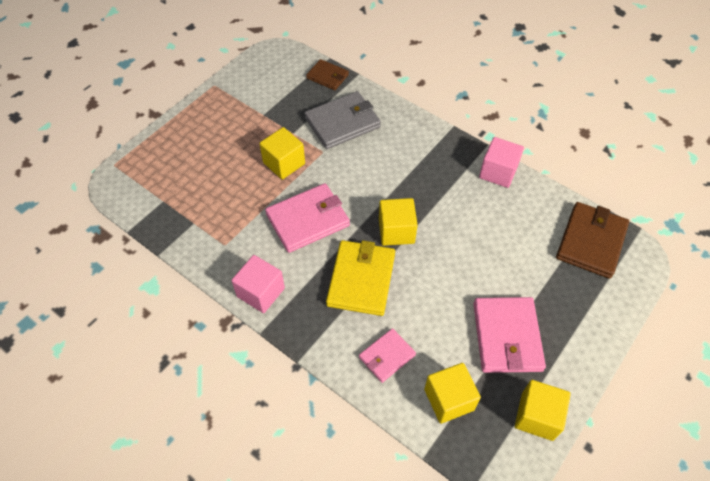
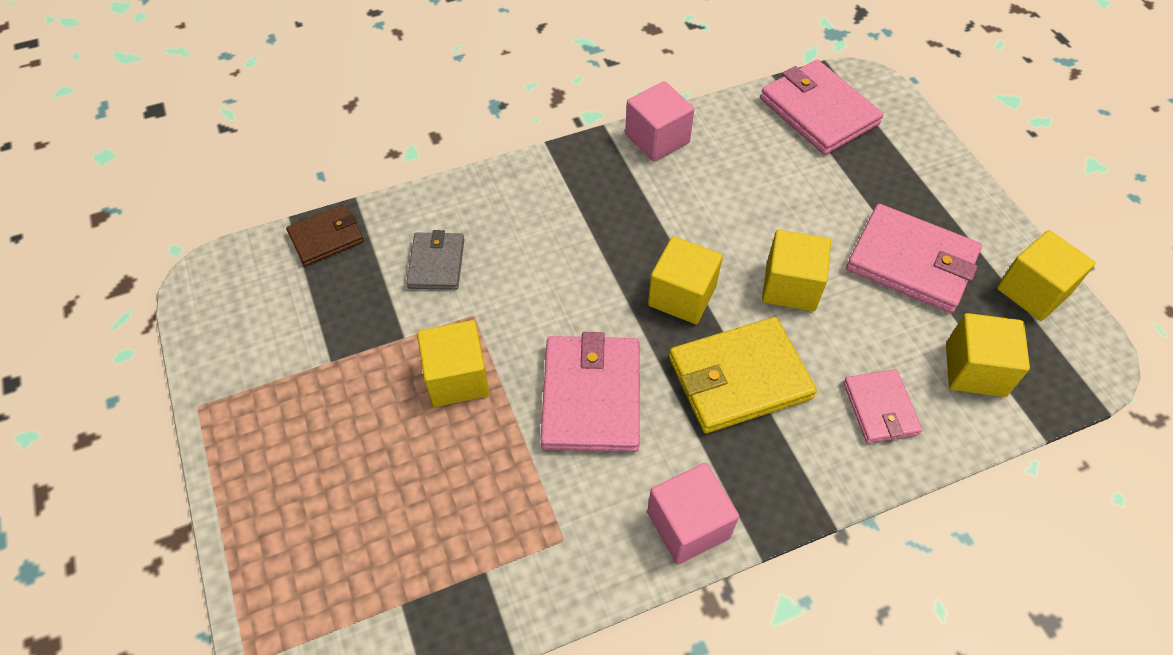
camera: 60 degrees left, 0 degrees up
grey wallet [304,91,381,149] -> grey wallet [406,230,464,290], size x0.58
yellow wallet [326,240,395,316] -> yellow wallet turned 60 degrees counterclockwise [669,317,817,433]
brown wallet [556,202,629,279] -> pink wallet [760,60,884,155]
none -> yellow cube [762,230,831,311]

